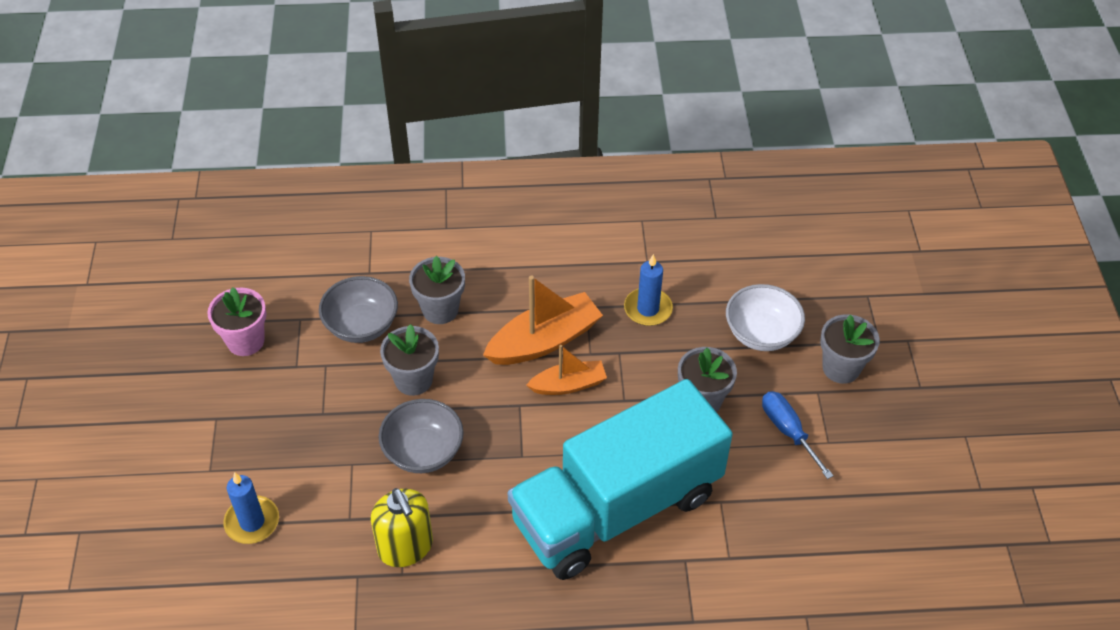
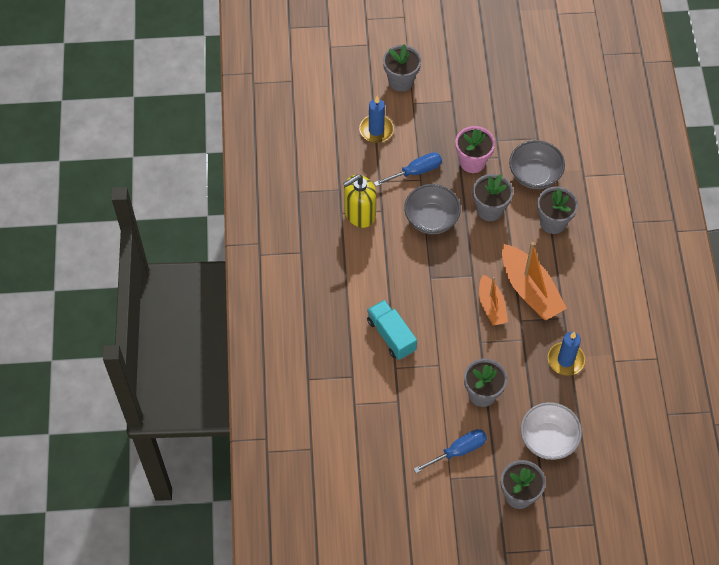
camera: 90 degrees right, 10 degrees up
pink flower pot [207,288,266,356] -> pink flower pot moved to [455,126,495,173]
turquoise truck [508,379,733,580] -> turquoise truck [367,300,417,360], size x0.42
none -> blue screwdriver [374,152,442,186]
none -> grey flower pot [383,44,421,92]

